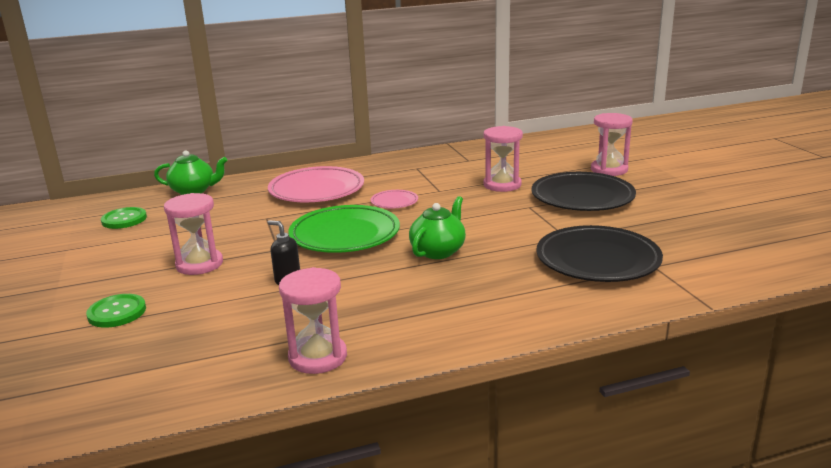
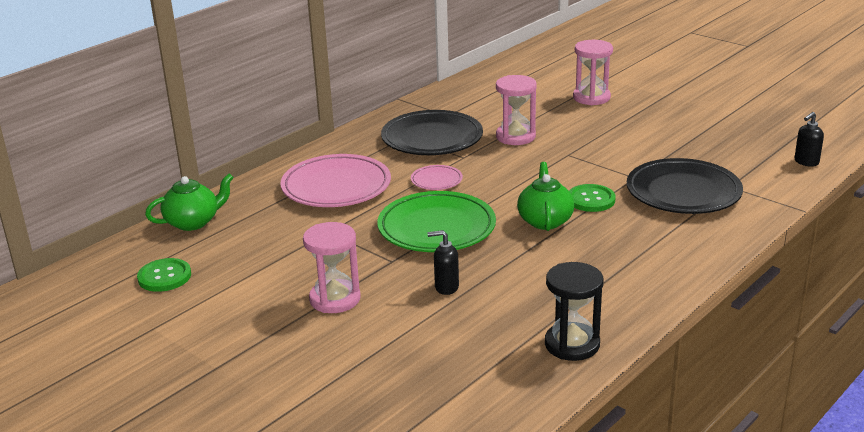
camera: 30 degrees left, 5 degrees up
green button [86,294,146,328] -> green button moved to [569,184,616,212]
pink hourglass [279,267,347,374] -> black hourglass [545,262,603,361]
black plate [531,172,636,211] -> black plate moved to [381,110,483,155]
none -> black soap dispenser [794,112,824,167]

